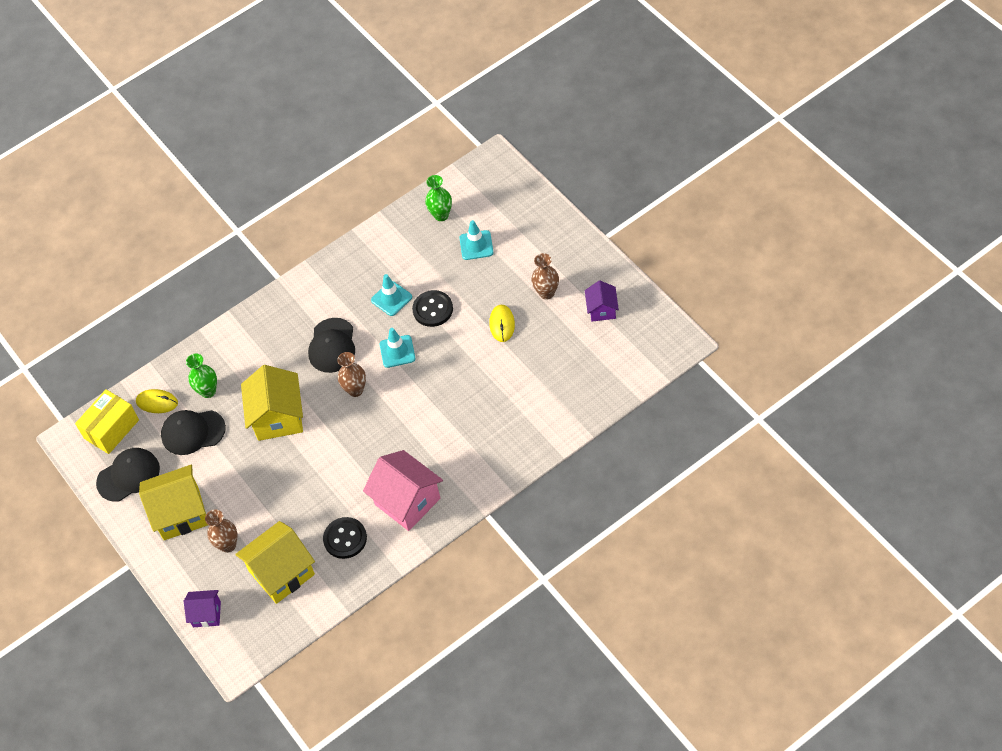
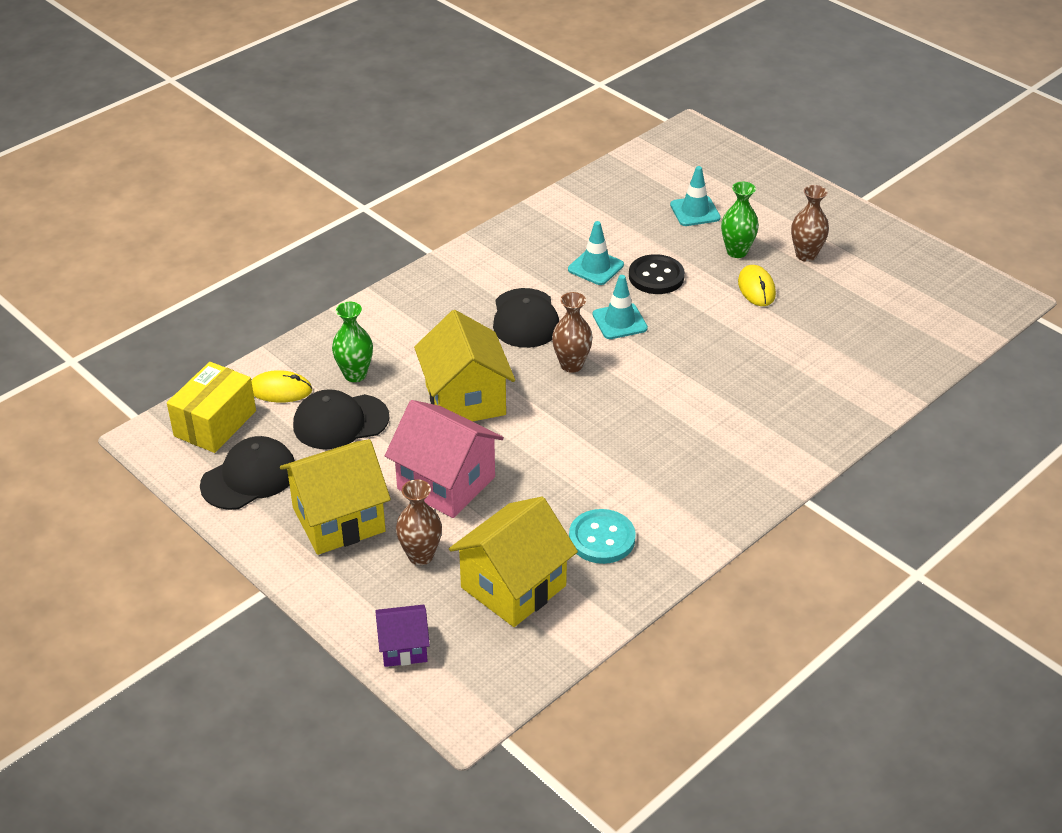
camera: 15 degrees left, 15 degrees down
black button [323,517,367,559] -> turquoise button [569,509,636,564]
pink house [363,450,443,531] -> pink house moved to [385,400,504,518]
green vase [425,175,452,221] -> green vase moved to [721,182,759,258]
purple house [585,281,619,321] -> none

